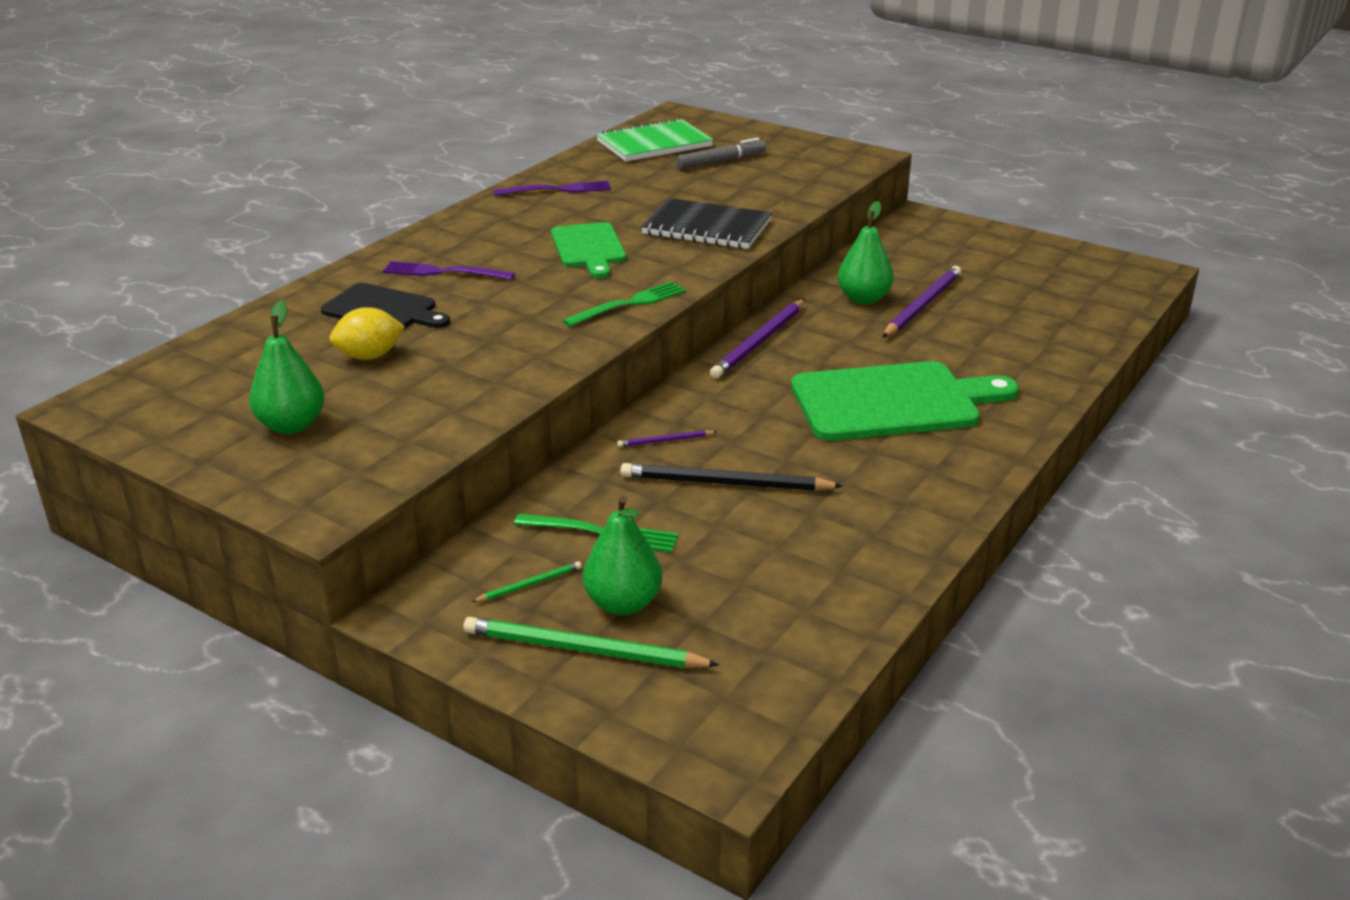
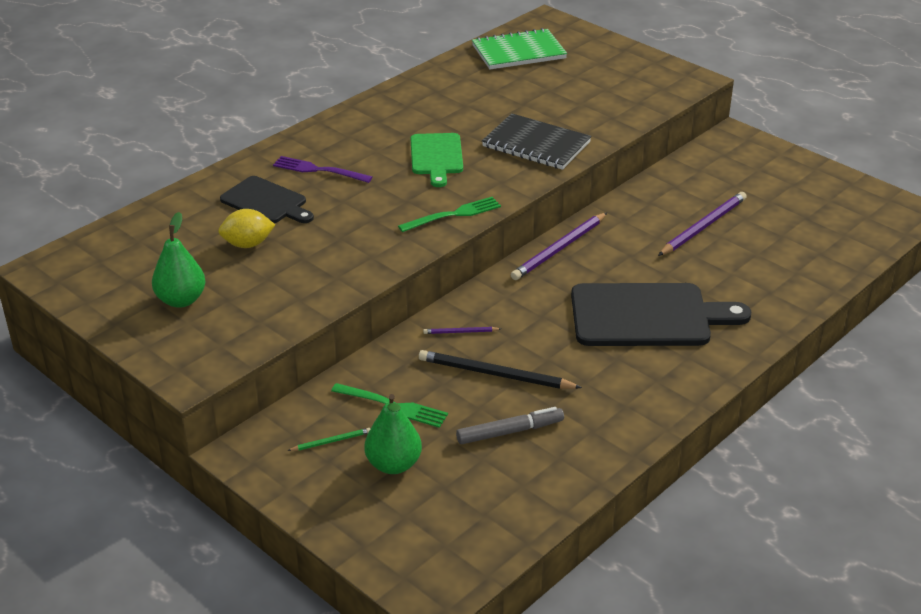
camera: 10 degrees right, 5 degrees up
green pencil [464,617,719,668] -> none
purple fork [493,181,611,196] -> none
grey marker [676,138,766,169] -> grey marker moved to [456,407,564,444]
green cutting board [791,361,1019,441] -> black cutting board [571,283,751,346]
green pear [838,201,894,304] -> none

